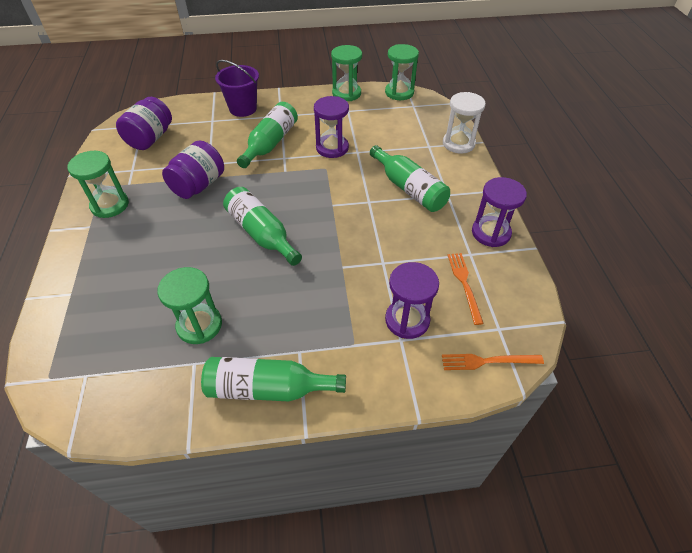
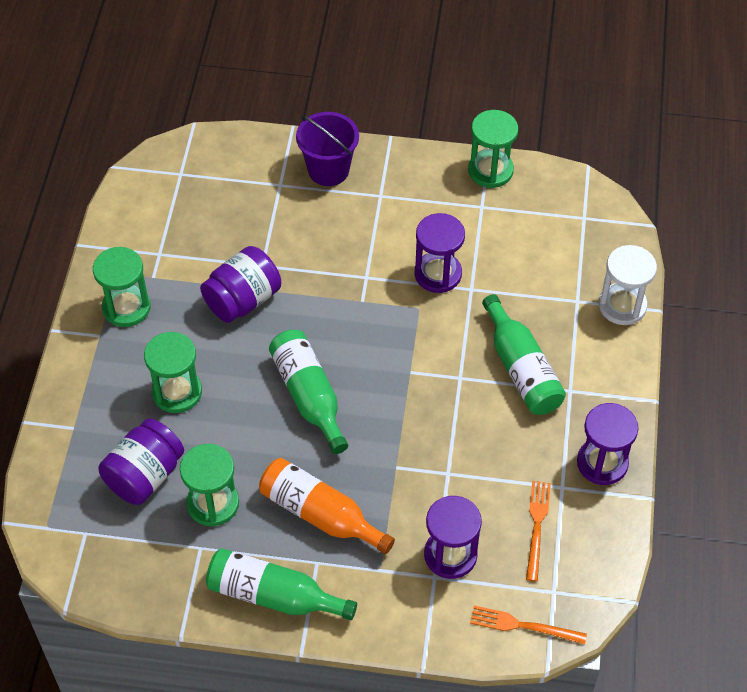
camera: 15 degrees right, 5 degrees up
purple jar [116,97,172,150] -> purple jar moved to [98,418,184,505]
green bottle [237,102,298,168] -> none
green hourglass [385,44,419,100] -> green hourglass moved to [144,332,202,413]
none -> orange bottle [259,458,395,554]

